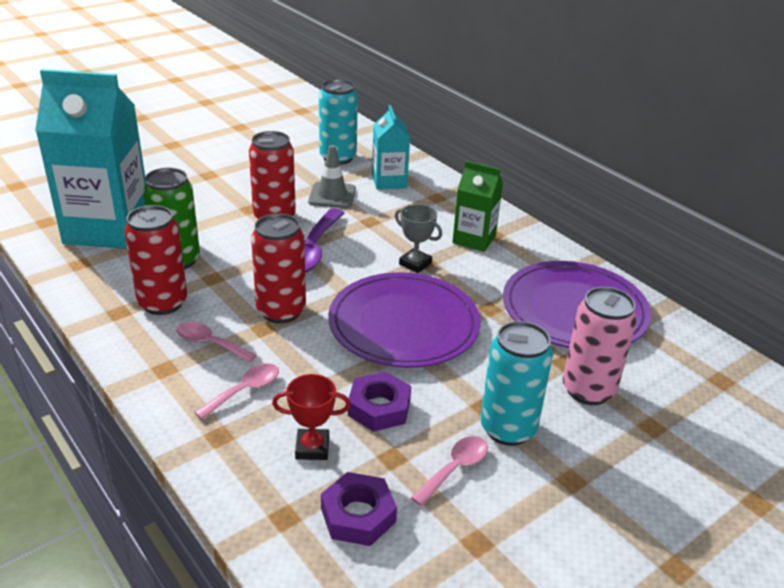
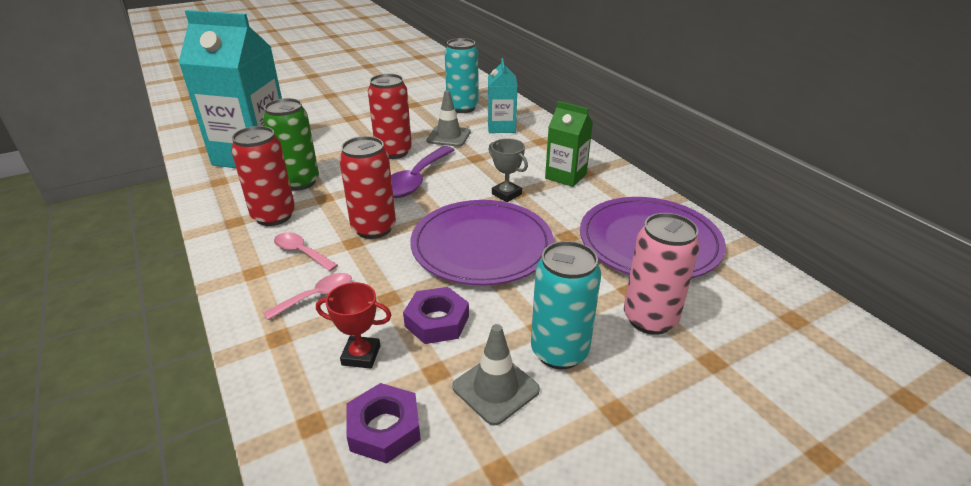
camera: 10 degrees right, 0 degrees up
pink spoon [411,436,488,506] -> grey traffic cone [452,324,540,426]

